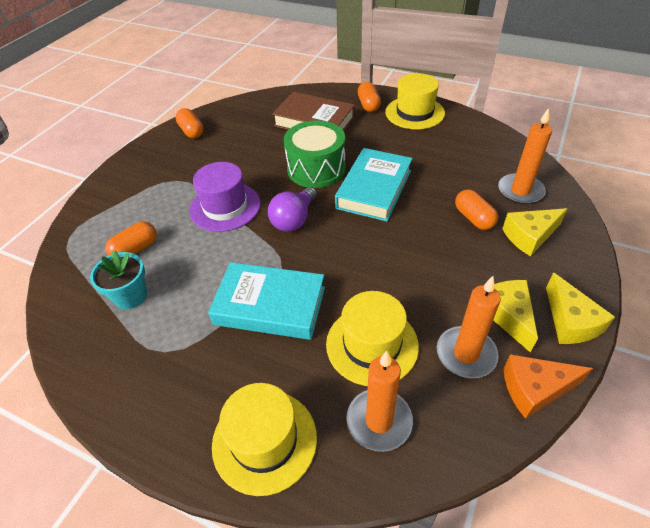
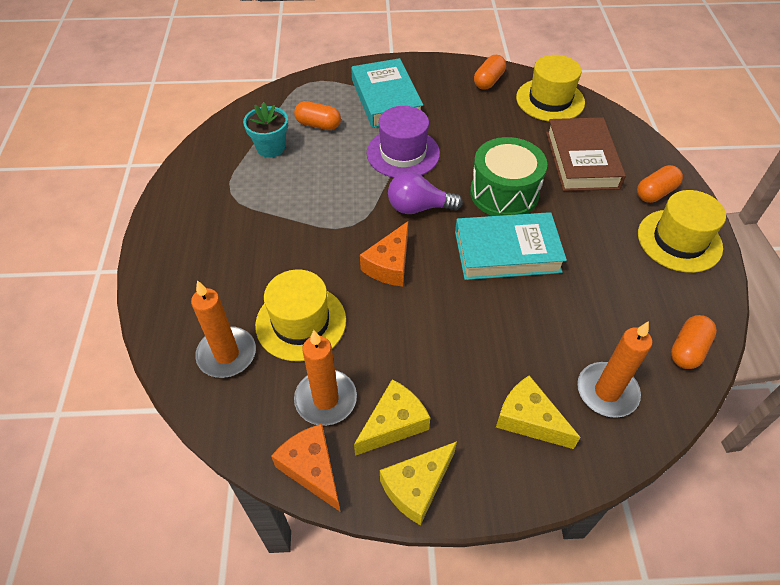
camera: 60 degrees right, 5 degrees up
turquoise book [208,262,325,340] -> turquoise book moved to [351,58,423,128]
yellow hat [212,383,317,496] -> yellow hat moved to [516,55,585,122]
orange capsule [455,189,498,230] -> orange capsule moved to [671,315,717,369]
none -> orange cheese [360,221,408,286]

